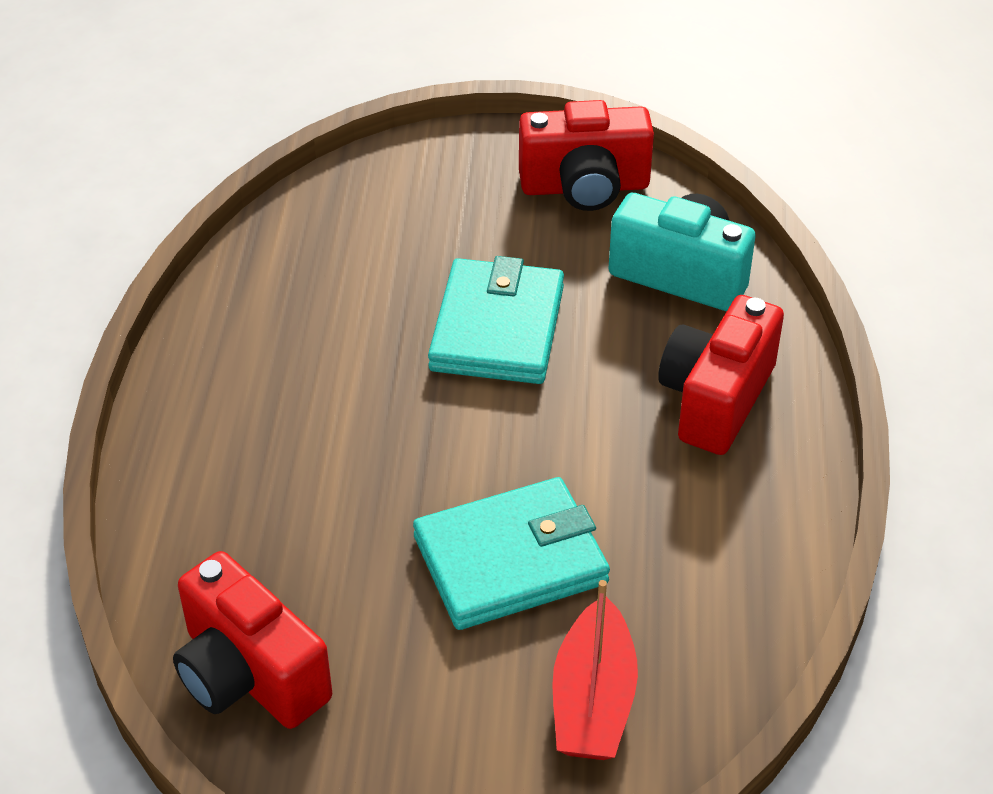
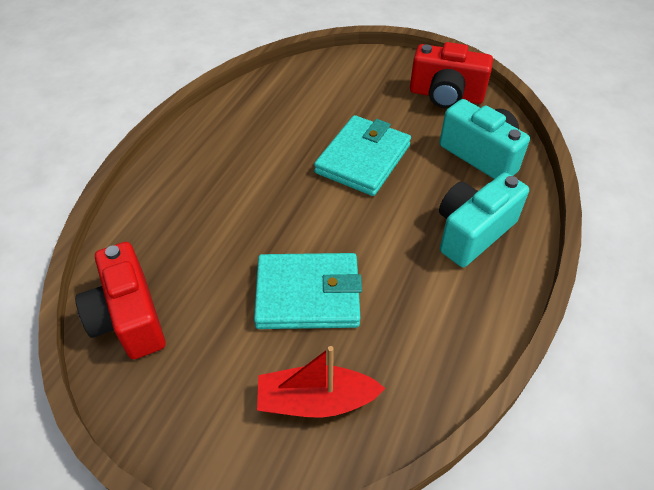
camera: 20 degrees right, 5 degrees up
red boat [552,580,638,760] -> red boat turned 60 degrees clockwise [257,346,385,418]
red camera [658,295,784,455] -> turquoise camera [439,173,529,267]

